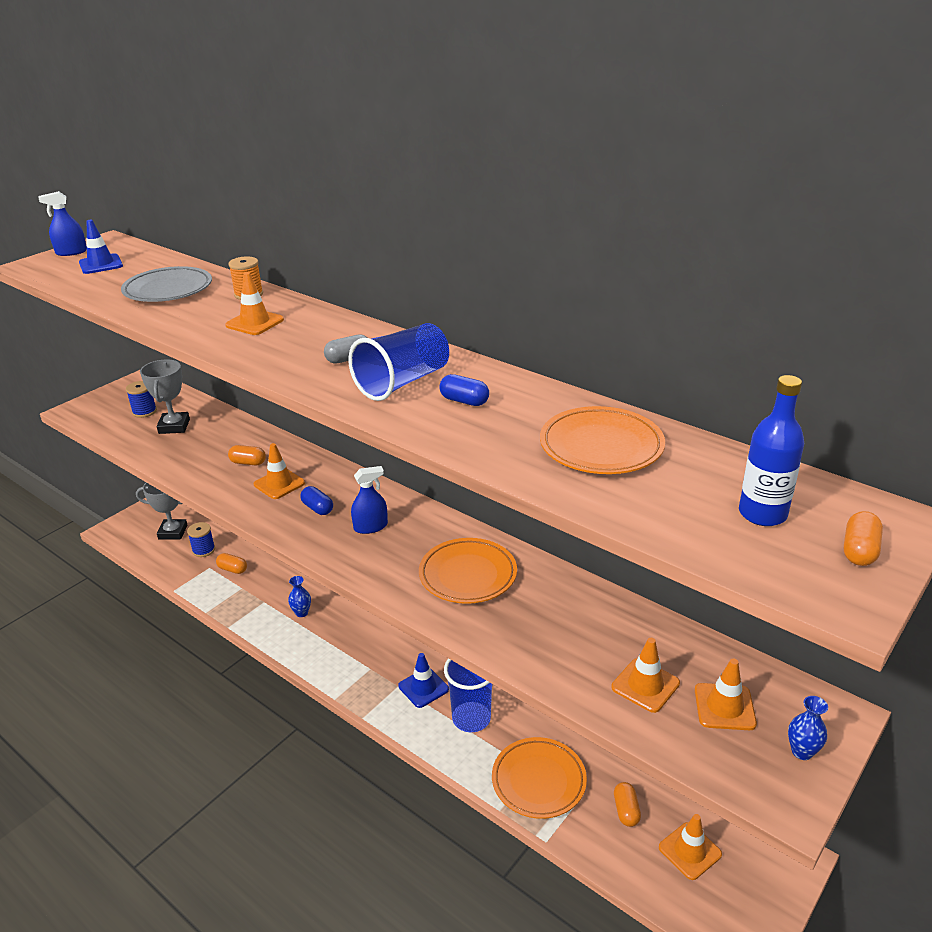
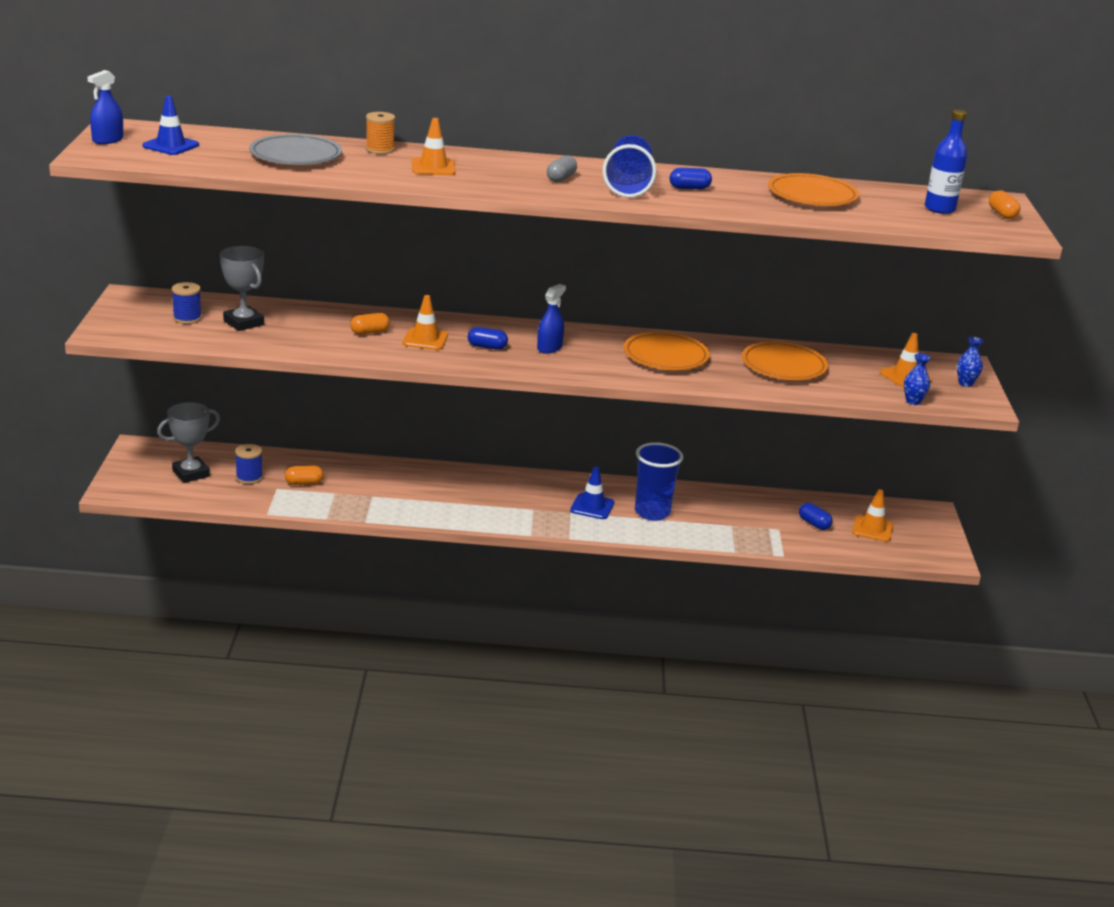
camera: 40 degrees left, 5 degrees down
blue vase [288,576,311,617] -> blue vase moved to [904,353,931,405]
orange plate [492,737,587,819] -> orange plate moved to [742,341,828,380]
orange traffic cone [611,638,680,713] -> none
orange capsule [614,782,641,827] -> blue capsule [799,503,833,530]

